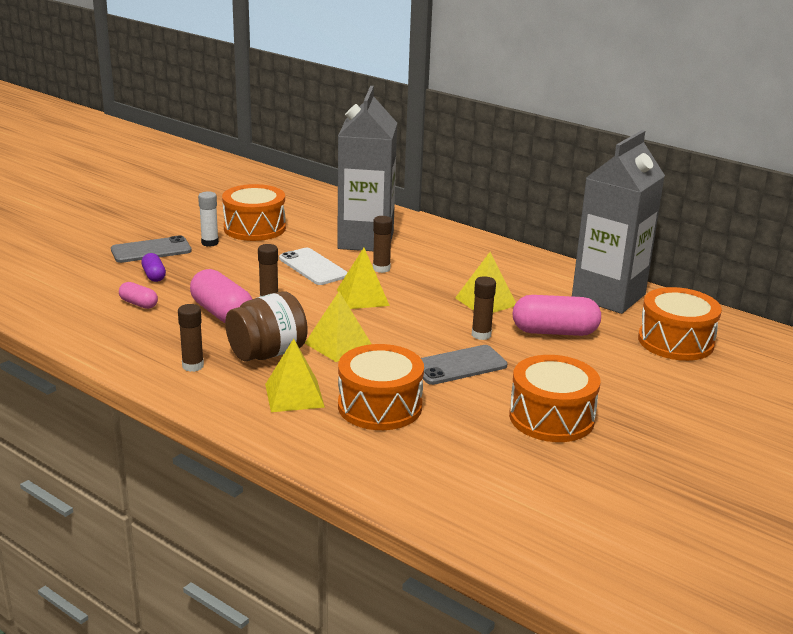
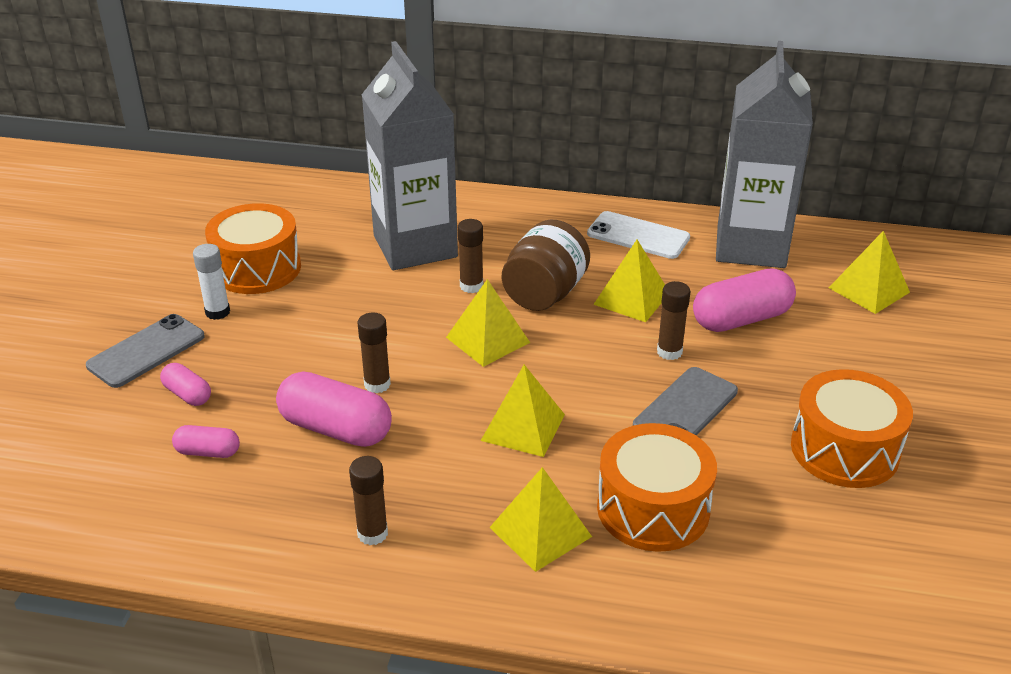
camera: 25 degrees left, 10 degrees up
purple capsule [141,253,166,282] -> pink capsule [160,363,211,406]
brown jar [225,291,308,361] -> brown jar moved to [502,220,590,311]
white phone [279,248,348,285] -> white phone moved to [587,211,690,259]
orange drum [638,287,722,361] -> yellow pyramid [829,231,910,314]

